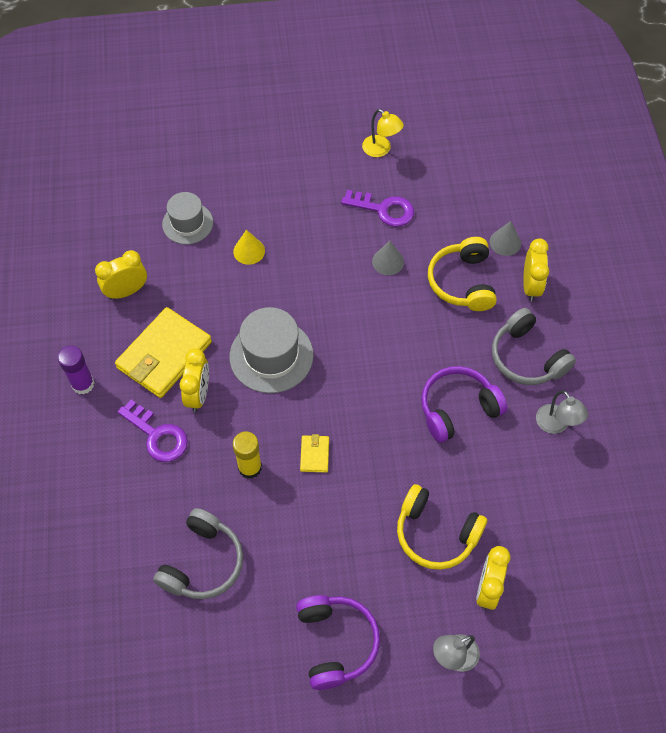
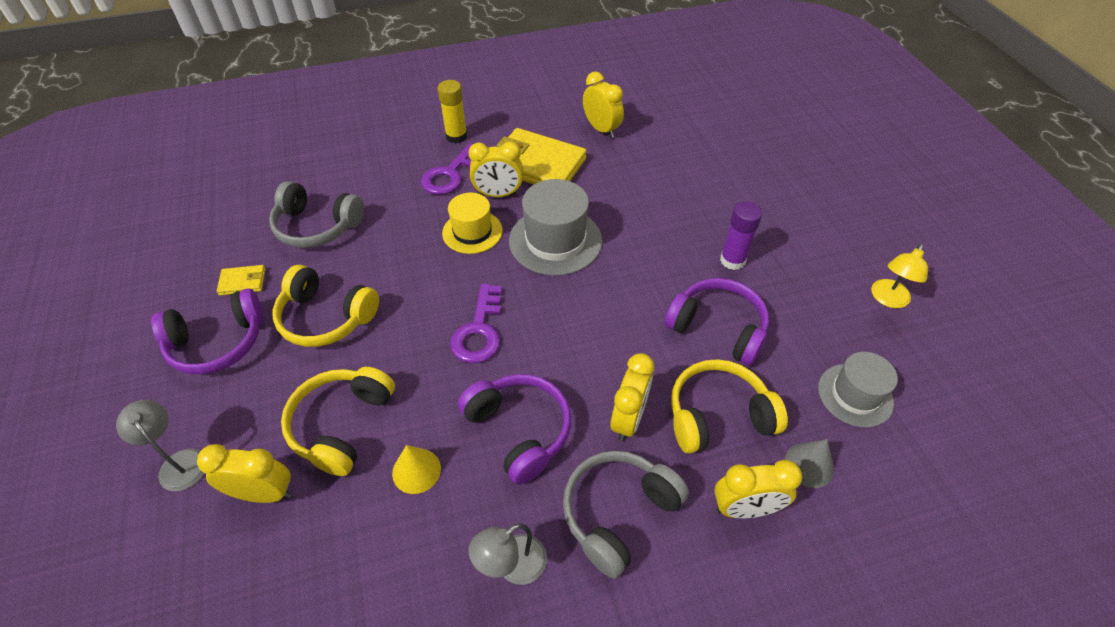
camera: 80 degrees right, 10 degrees down
purple glue stick [57,345,94,395] -> purple glue stick moved to [720,202,762,270]
grey hat [162,192,213,244] -> grey hat moved to [818,352,898,428]
yellow cone [233,230,265,265] -> yellow cone moved to [392,445,441,494]
yellow glue stick [233,431,262,479] -> yellow glue stick moved to [438,80,467,144]
yellow wallet [300,434,329,473] -> yellow wallet moved to [217,265,266,296]
purple key [341,190,414,227] -> purple key moved to [450,283,502,363]
grey cone [372,241,404,275] -> purple headphones [664,278,769,366]
none -> yellow headphones [273,265,379,347]
none -> yellow hat [442,193,503,254]
none -> yellow clock [610,353,654,441]

